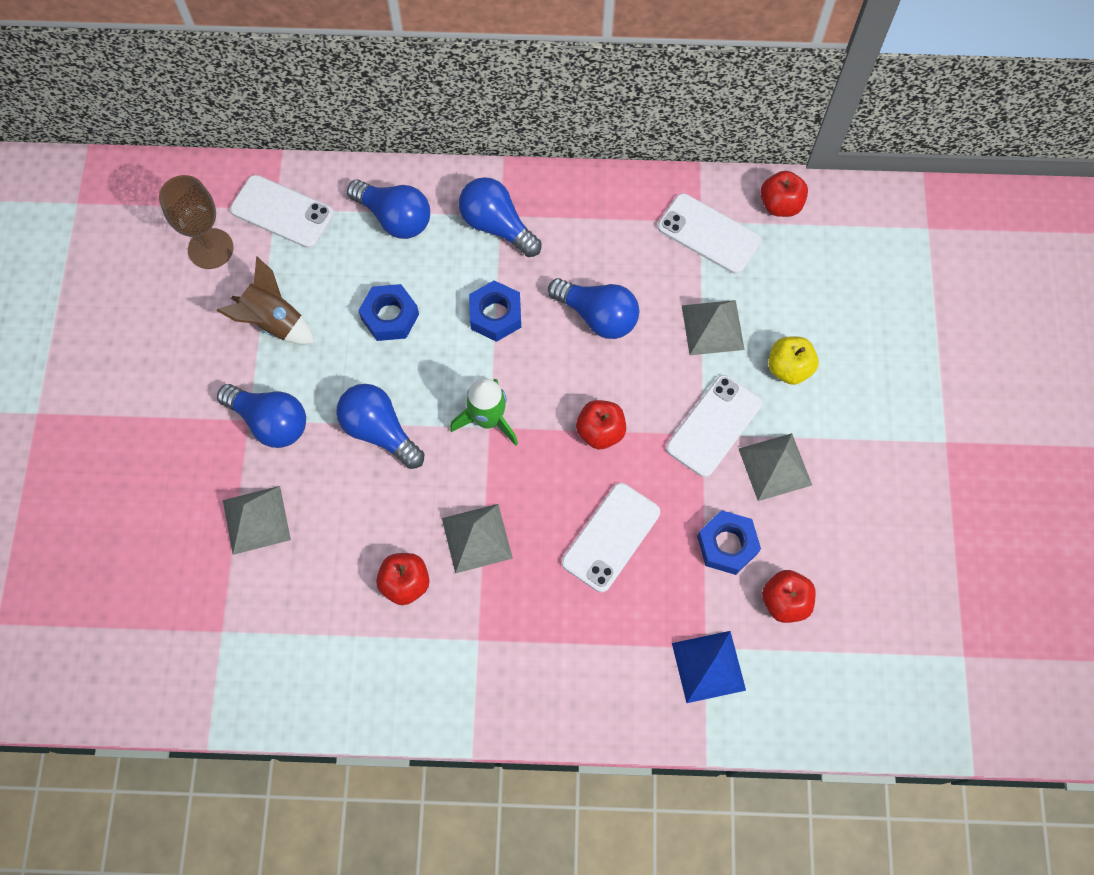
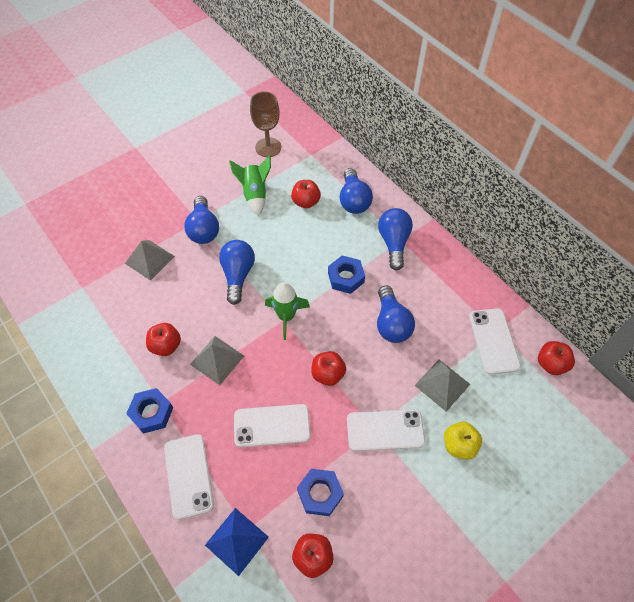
camera: 50 degrees right, 10 degrees down
brown rocket [216,257,314,345] -> green rocket [229,155,271,216]
white phone [230,175,334,248] -> white phone moved to [164,434,214,520]
blue nut [358,284,419,341] -> blue nut moved to [126,388,173,434]
grey pyramid [739,433,812,501] -> none
none -> red apple [291,180,321,208]

